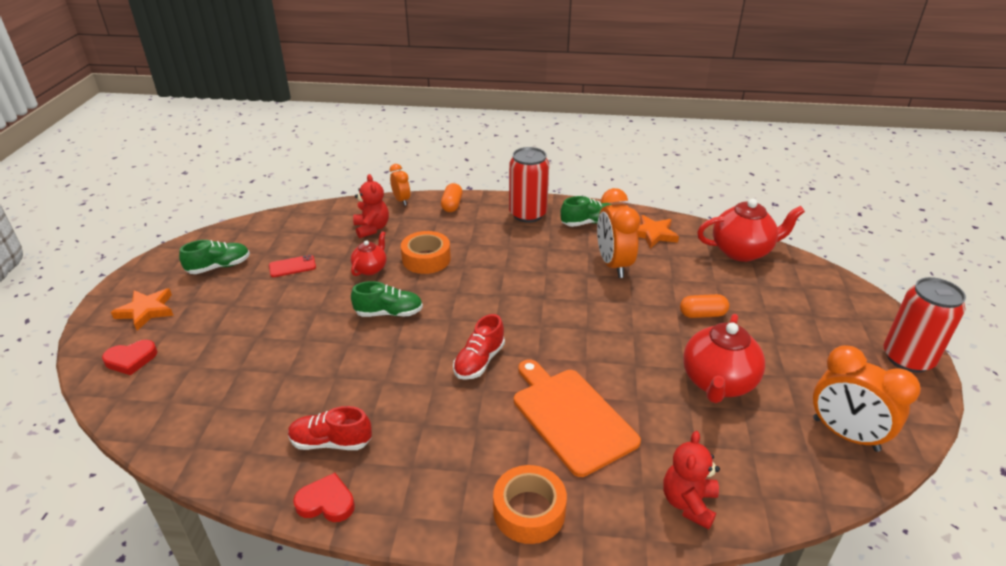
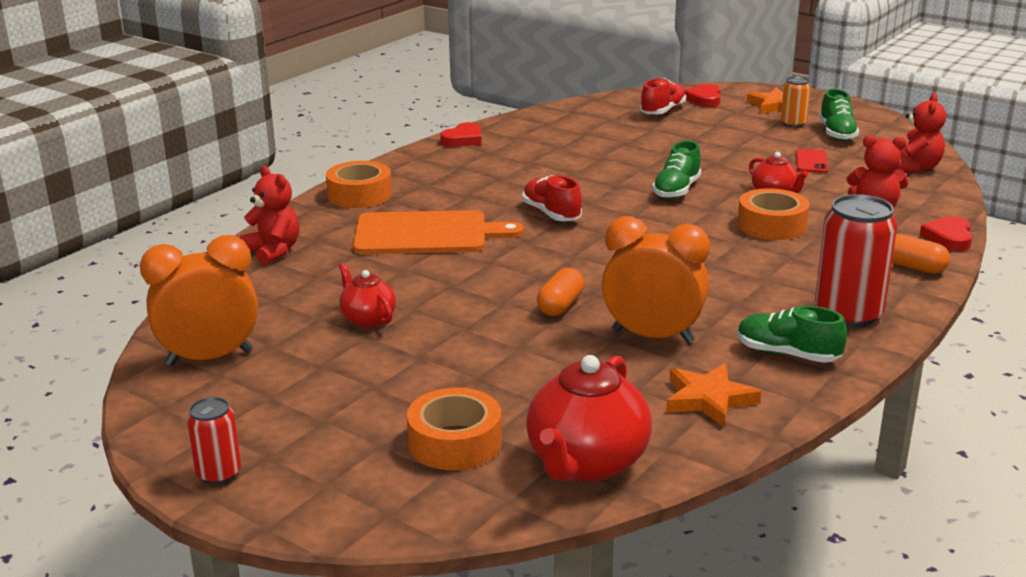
camera: 120 degrees right, 10 degrees down
red shoe [288,406,372,450] -> red shoe moved to [640,78,686,114]
orange clock [390,164,410,206] -> red heart [920,216,972,251]
green shoe [561,196,611,227] -> green shoe turned 105 degrees clockwise [738,306,847,363]
orange capsule [680,294,729,318] -> orange capsule moved to [537,268,584,316]
red teapot [683,314,765,403] -> red teapot [339,263,396,328], size x0.55
red can [884,277,966,373] -> red can [187,397,241,485], size x0.54
none -> orange tape [407,388,502,470]
none -> orange can [780,76,811,128]
none -> red teddy bear [893,93,946,173]

